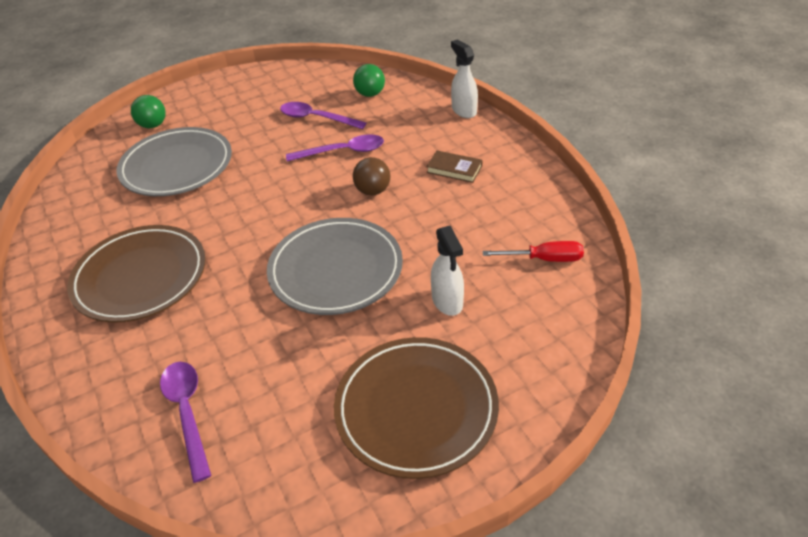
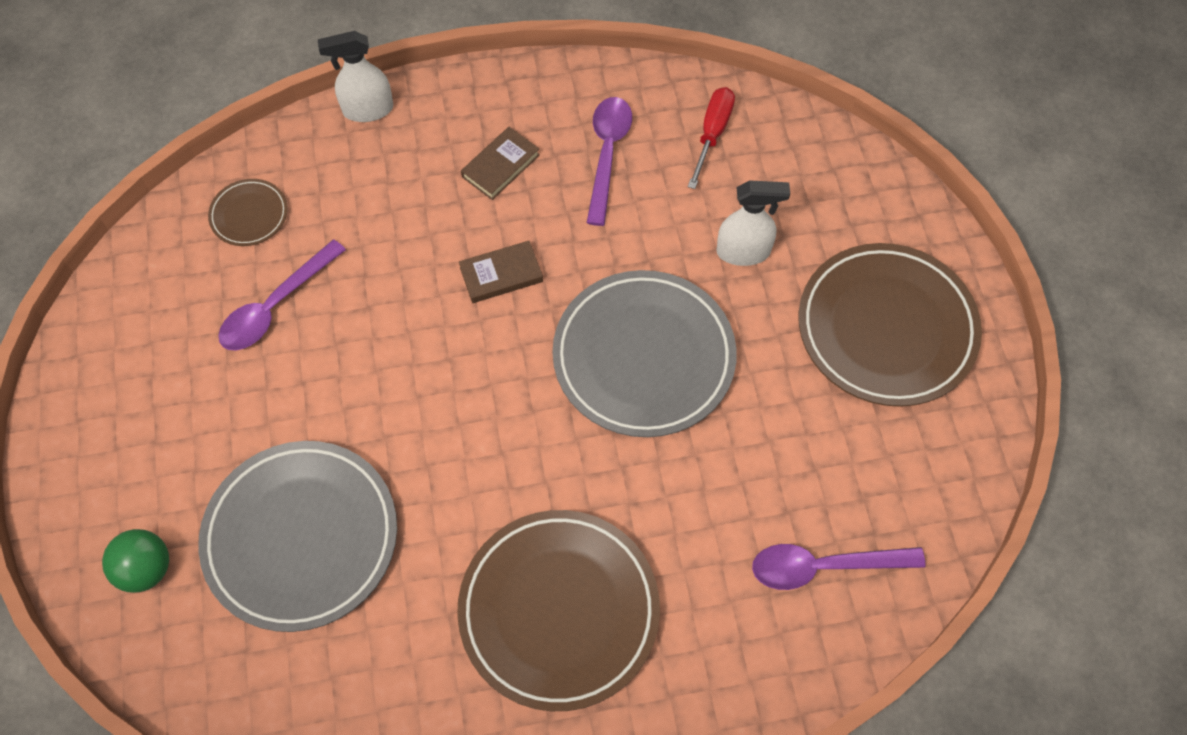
camera: 75 degrees left, 20 degrees up
purple spoon [286,134,384,162] -> purple spoon moved to [587,97,632,226]
green ball [353,64,385,97] -> brown plate [208,179,288,246]
brown ball [353,157,390,195] -> brown book [459,241,543,303]

